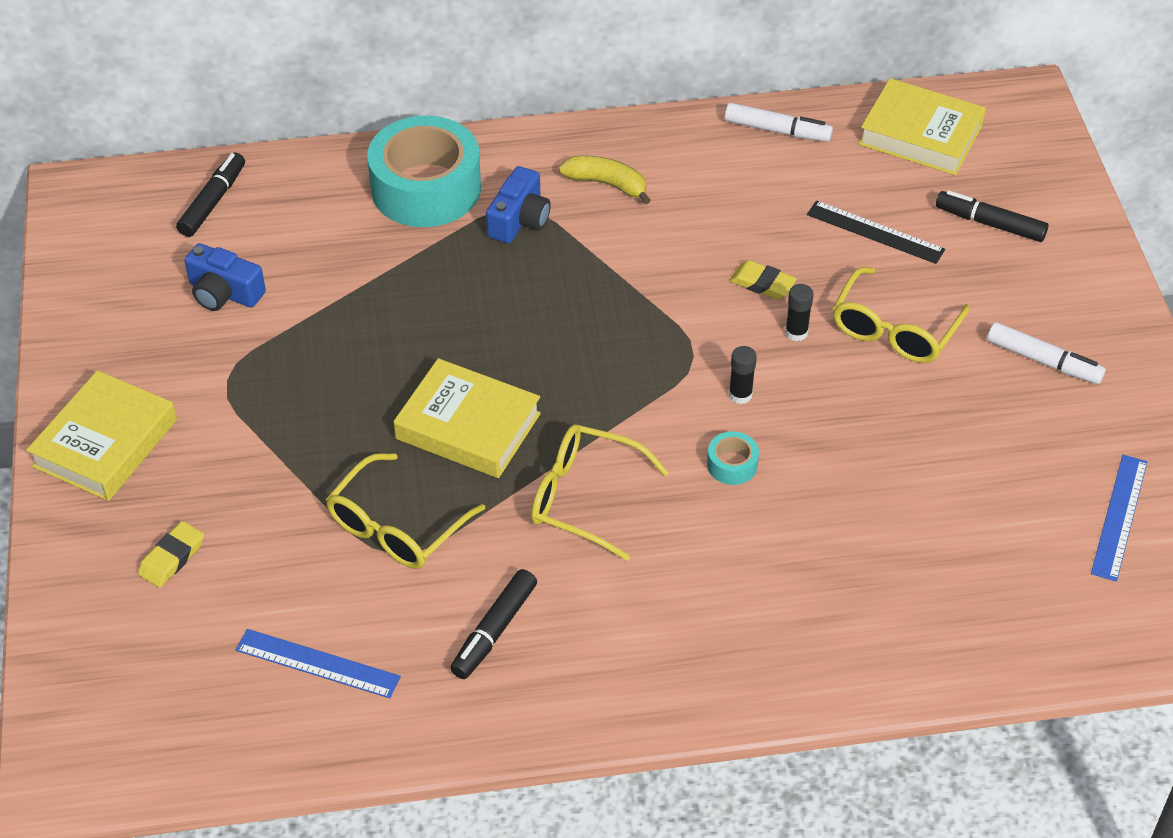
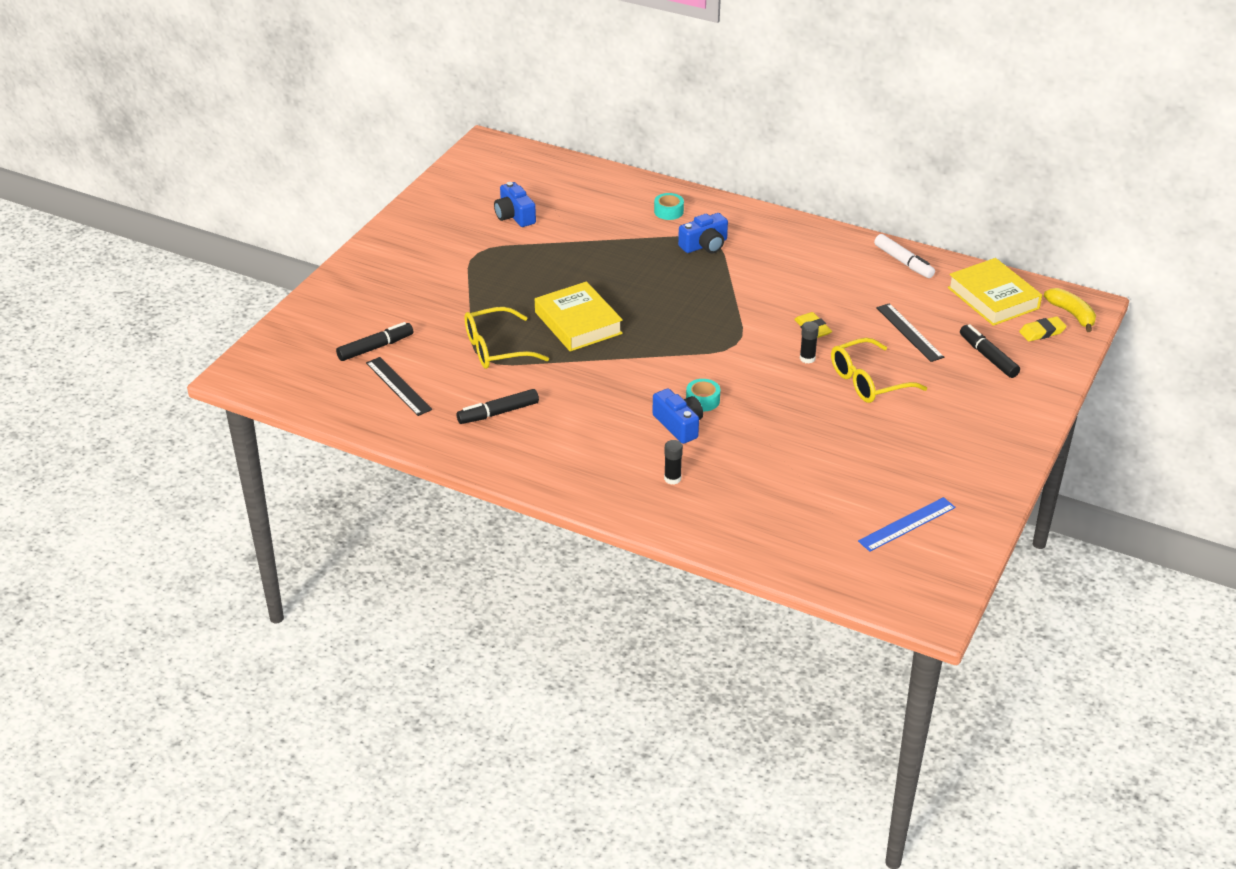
camera: 35 degrees right, 10 degrees down
yellow book [26,370,177,501] -> none
yellow eraser [138,521,204,588] -> yellow eraser moved to [1019,316,1067,342]
black marker [176,153,245,237] -> black marker moved to [336,322,413,361]
blue ruler [236,629,401,698] -> black ruler [366,357,432,416]
turquoise tape [367,116,481,227] -> turquoise tape [654,193,684,220], size x0.41
yellow glasses [531,424,669,561] -> none
yellow banana [559,155,651,204] -> yellow banana moved to [1044,288,1096,332]
black glue stick [729,346,757,404] -> black glue stick moved to [664,440,683,485]
white marker [987,322,1106,384] -> none
none -> blue camera [653,388,703,444]

